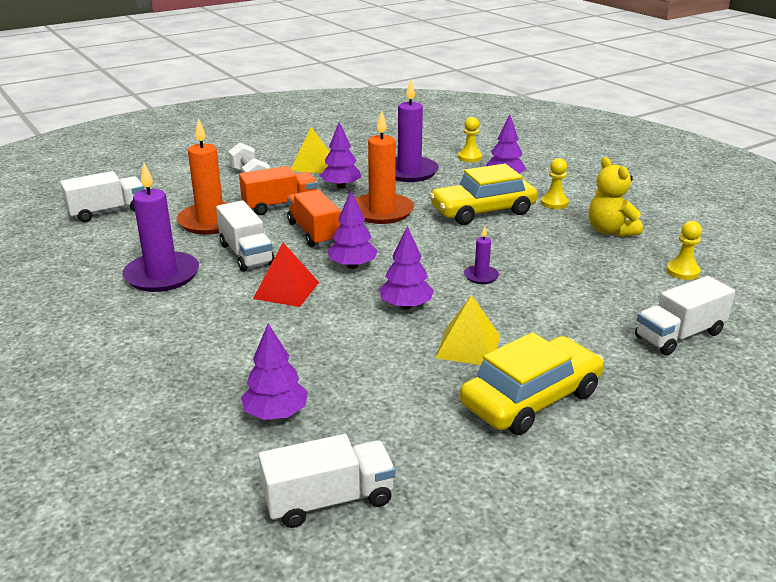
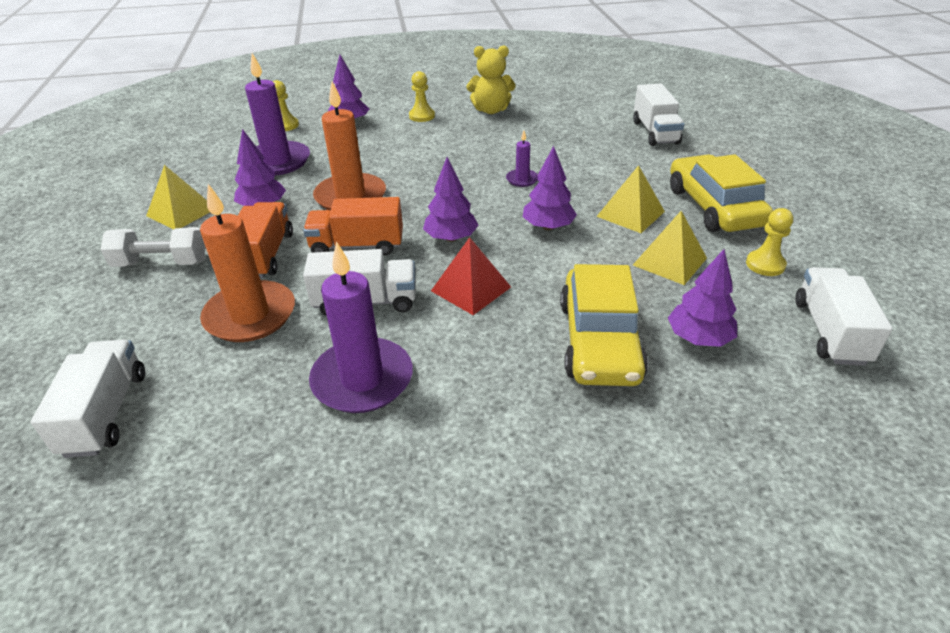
camera: 65 degrees left, 10 degrees up
yellow car [429,164,538,225] -> yellow car moved to [560,264,648,386]
yellow pawn [666,221,702,280] -> yellow pawn moved to [746,208,793,276]
none -> yellow pyramid [633,211,707,285]

